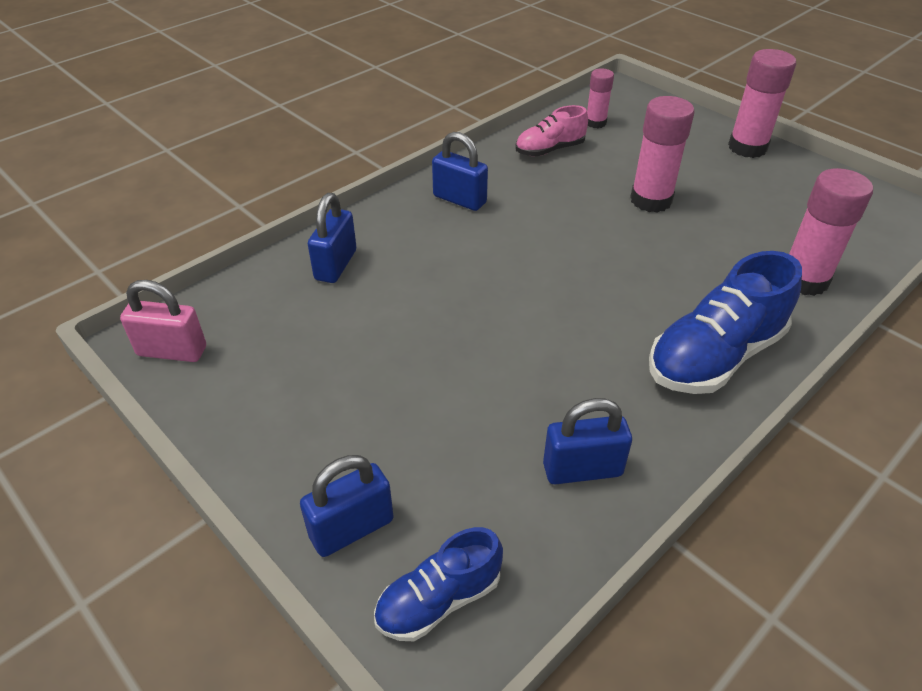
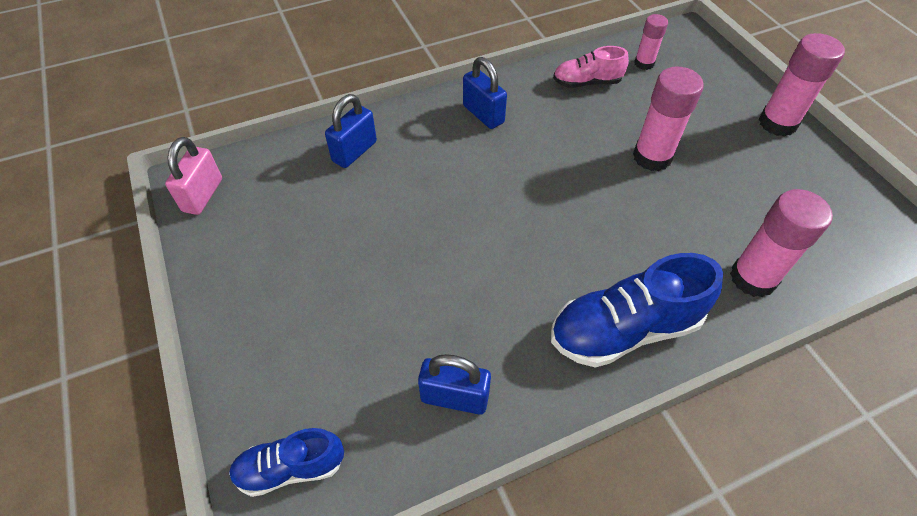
camera: 20 degrees right, 10 degrees up
pink padlock [120,280,206,362] -> pink padlock turned 75 degrees clockwise [165,137,222,215]
blue padlock [300,455,394,557] -> none

